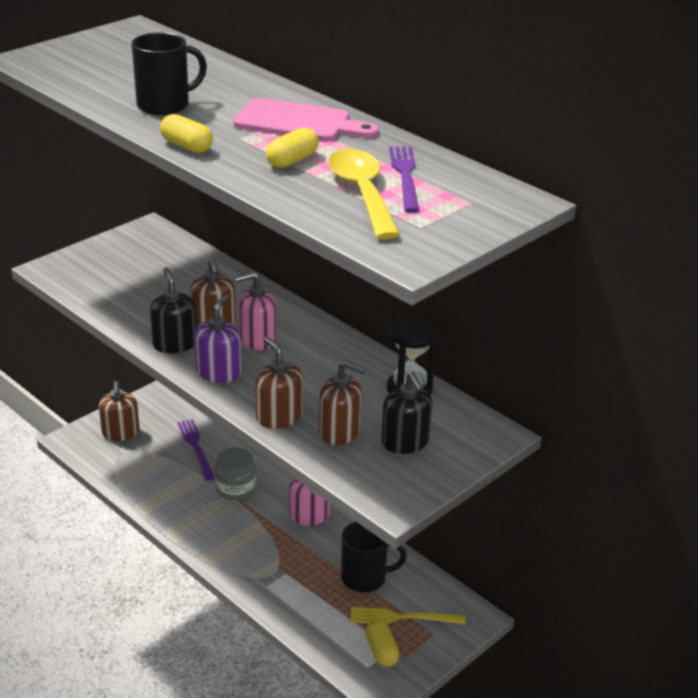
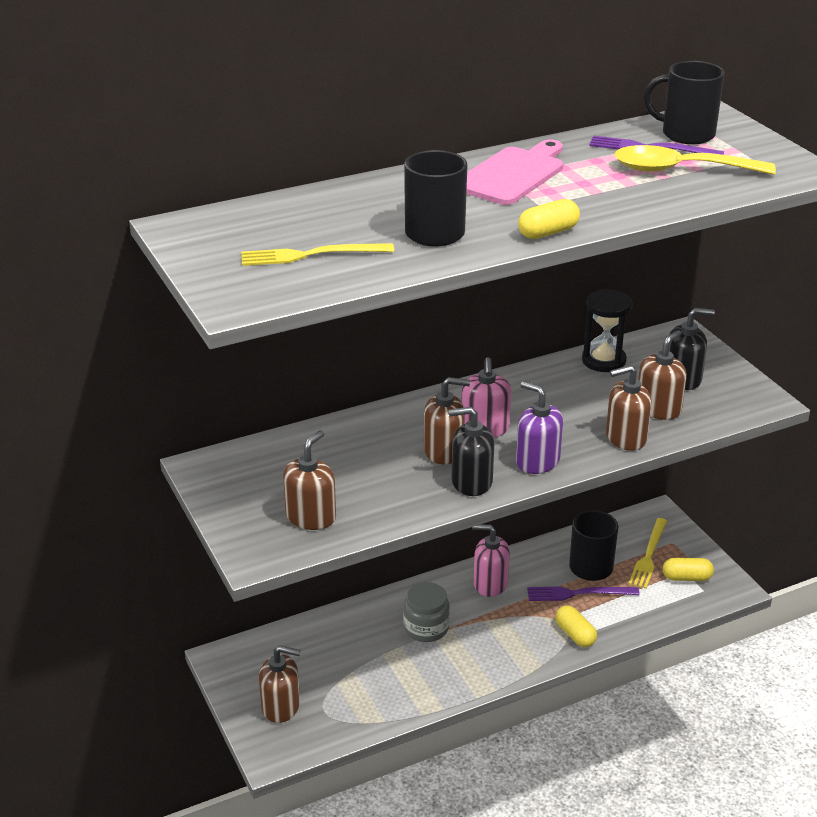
camera: 70 degrees left, 0 degrees up
purple fork [178,419,215,481] -> purple fork moved to [527,586,640,601]
yellow capsule [266,127,319,168] -> yellow capsule moved to [555,605,597,647]
none -> yellow fork [241,243,394,266]
none -> brown soap dispenser [283,430,336,530]
none -> black mug [644,61,725,144]

